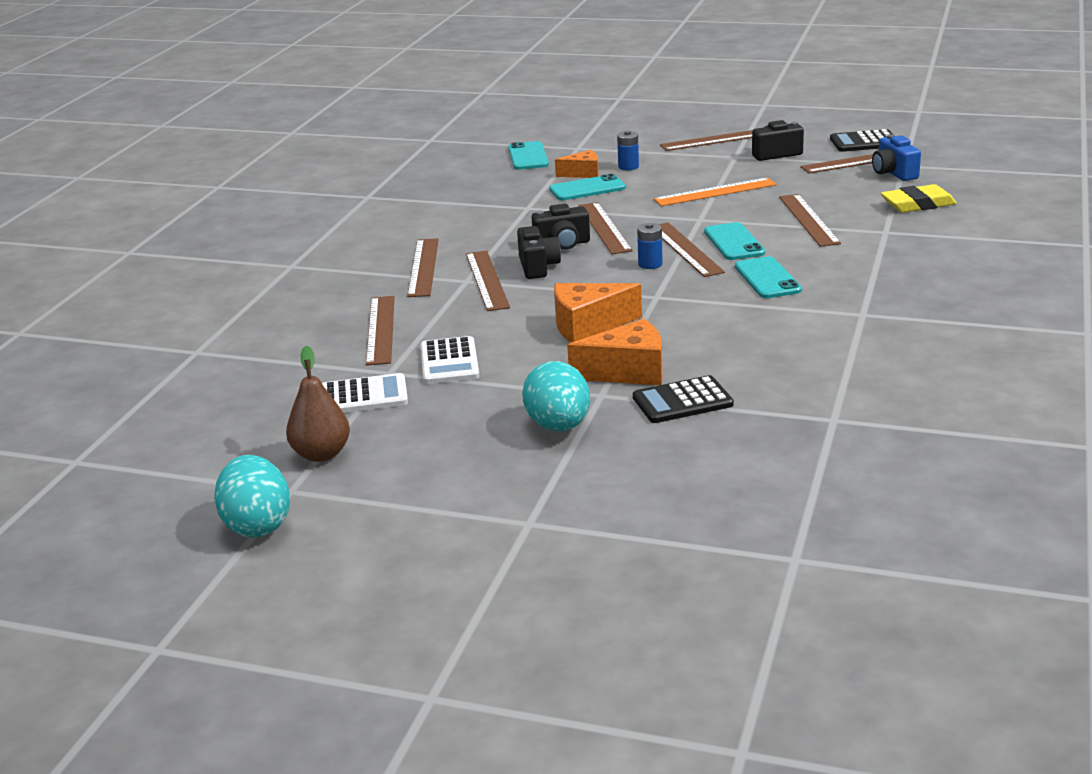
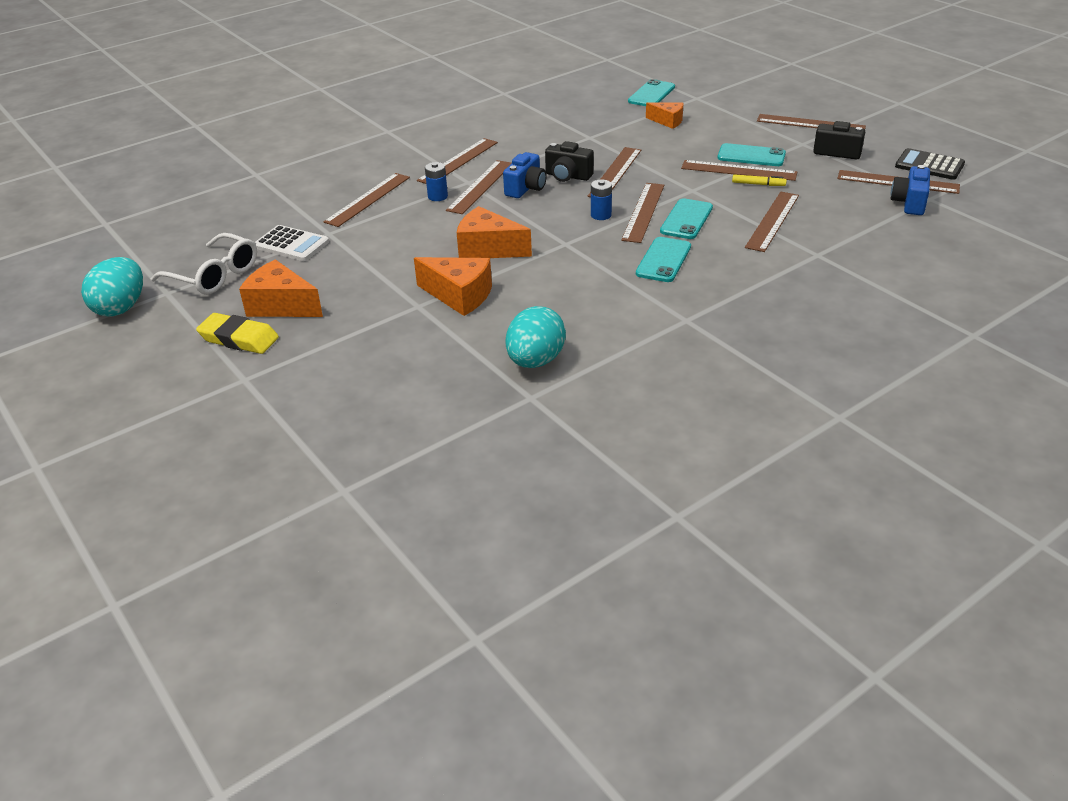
camera: 35 degrees right, 10 degrees up
brown pear [286,346,350,462] -> white glasses [151,233,257,295]
white calculator [421,336,479,384] -> none
black camera [517,226,561,279] -> blue camera [503,152,547,198]
turquoise egg [522,361,590,431] -> turquoise egg moved to [506,306,566,368]
turquoise phone [549,174,626,200] -> turquoise phone moved to [717,143,786,166]
blue battery [617,131,639,171] -> blue battery moved to [425,162,448,201]
black calculator [633,375,734,423] -> none
orange ruler [654,178,777,206] -> brown ruler [681,160,797,181]
yellow eraser [881,184,957,213] -> yellow eraser moved to [196,313,279,354]
none -> orange cheese [239,259,323,317]
none -> yellow marker [732,174,787,186]

